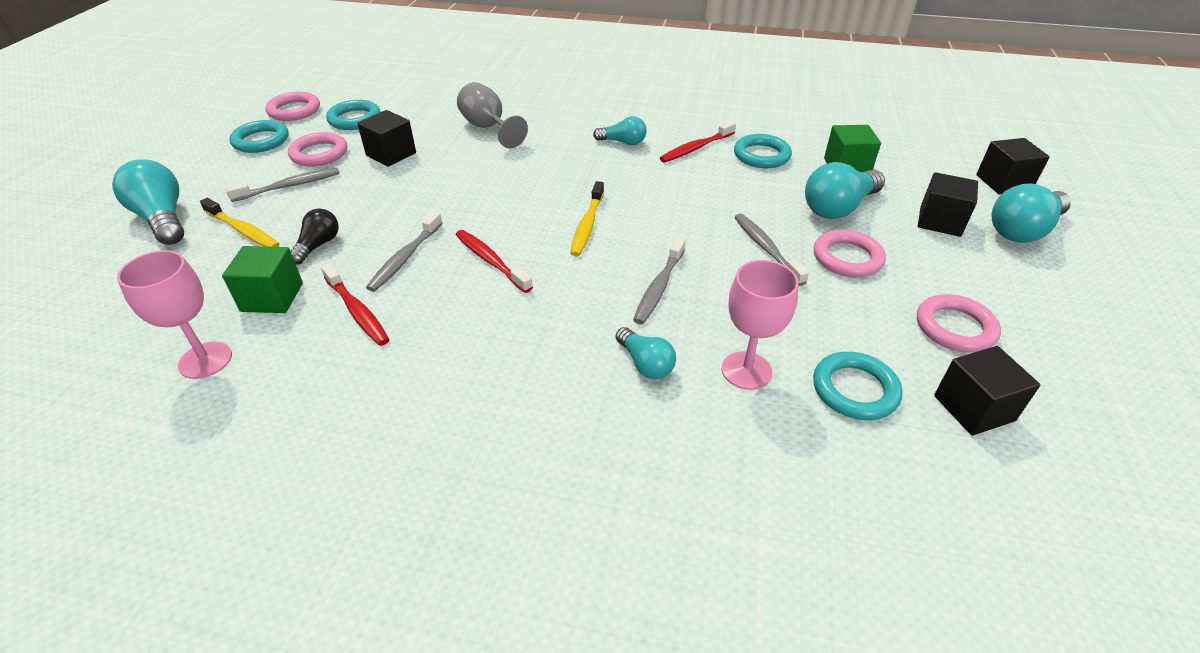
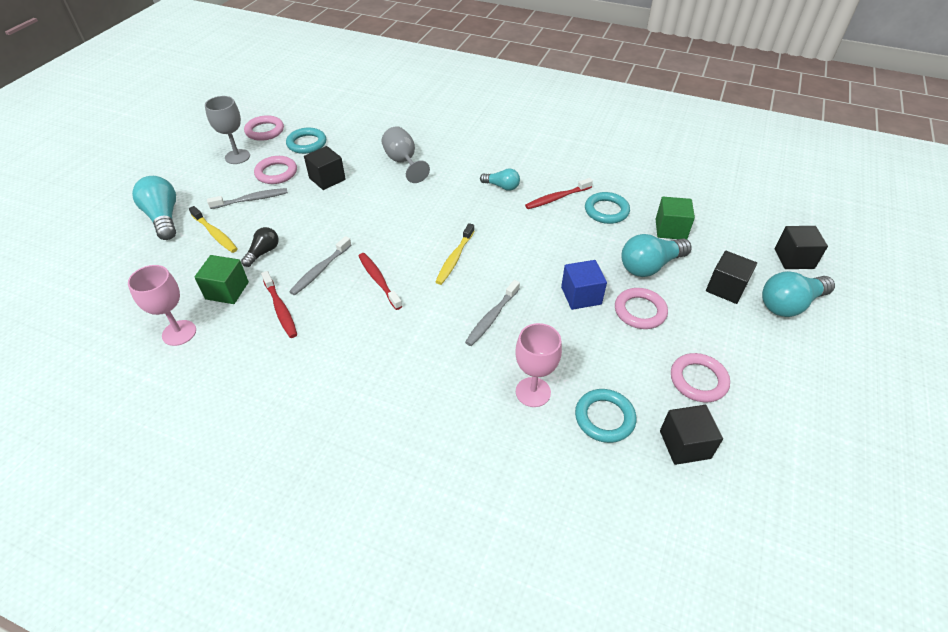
camera: 10 degrees right, 5 degrees up
turquoise ring [229,120,289,153] -> grey goblet [205,96,250,164]
turquoise light bulb [615,327,676,379] -> none
grey toothbrush [734,214,809,286] -> blue cube [561,260,607,310]

